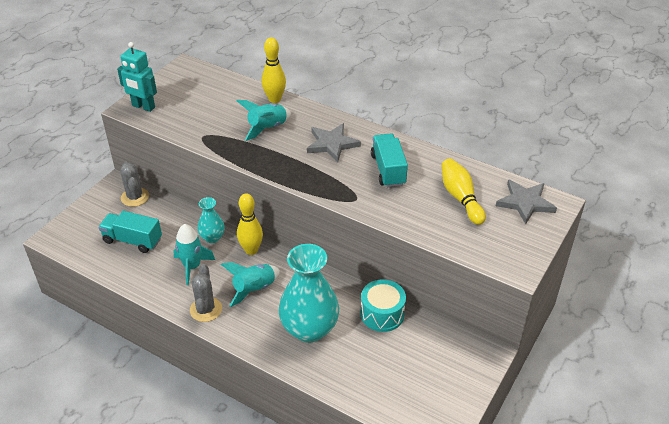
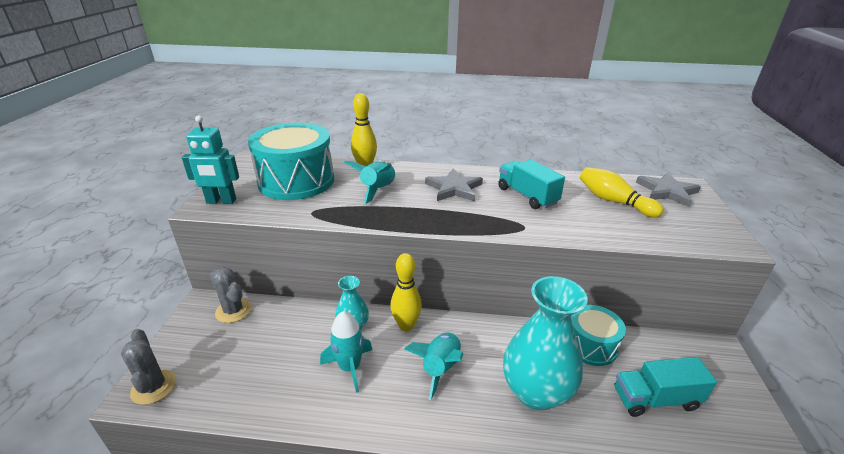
camera: 25 degrees left, 10 degrees down
turquoise truck [98,211,162,253] -> turquoise truck moved to [614,357,717,417]
grey cactus [190,264,222,322] -> grey cactus moved to [121,329,176,405]
none -> turquoise drum [248,123,334,200]

